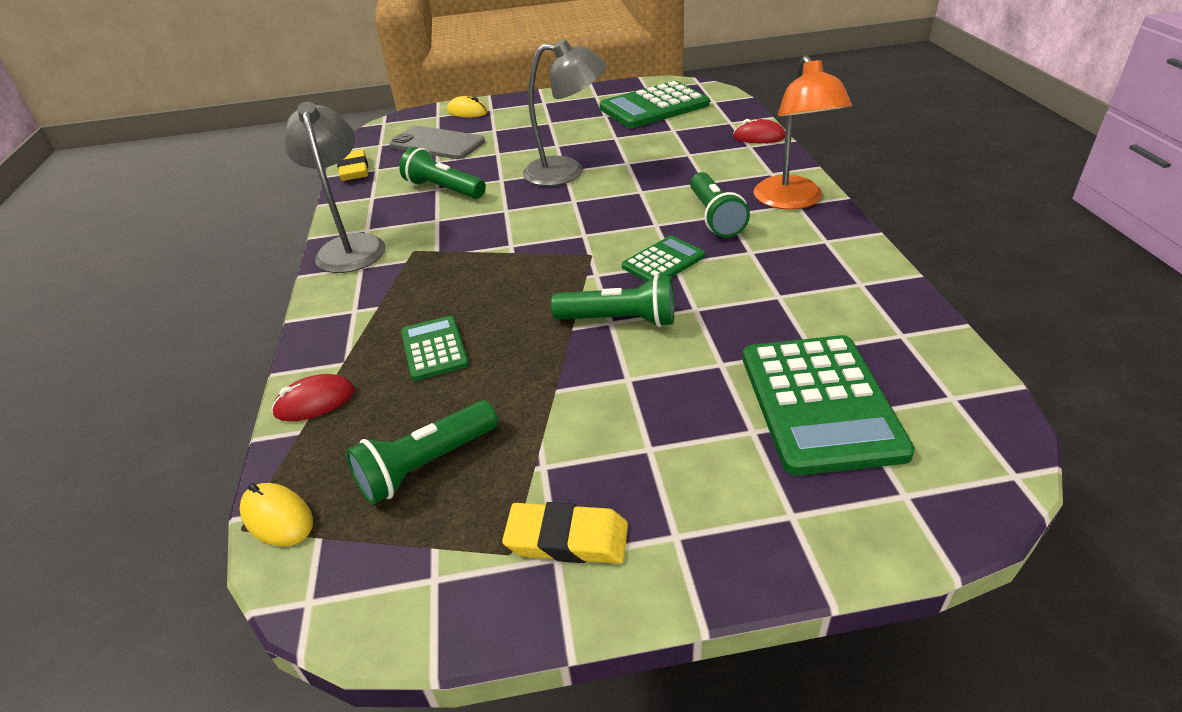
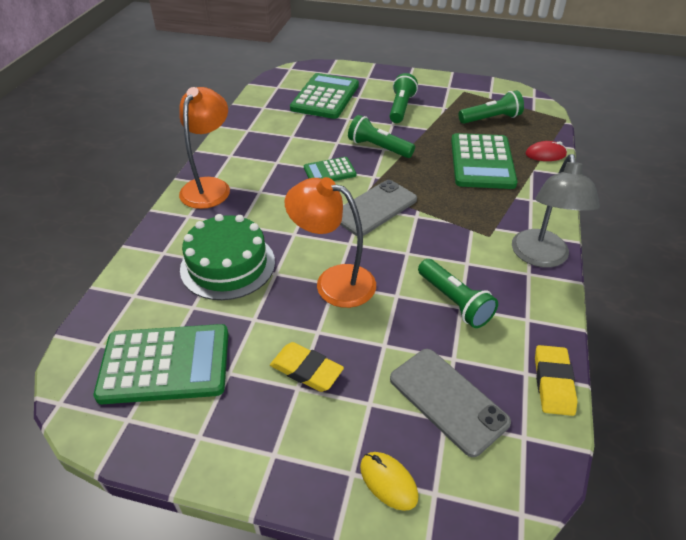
camera: 160 degrees left, 5 degrees up
yellow mouse [239,483,313,546] -> none
green calculator [401,316,469,381] -> green calculator [451,133,517,189], size x1.84
yellow eraser [502,502,628,564] -> yellow eraser moved to [270,342,344,392]
grey lamp [523,39,607,186] -> orange lamp [285,177,376,308]
green flashlight [690,172,750,238] -> green flashlight moved to [389,73,418,123]
red mouse [733,119,785,143] -> none
none -> green cake [180,214,275,300]
none -> grey phone [340,180,417,236]

